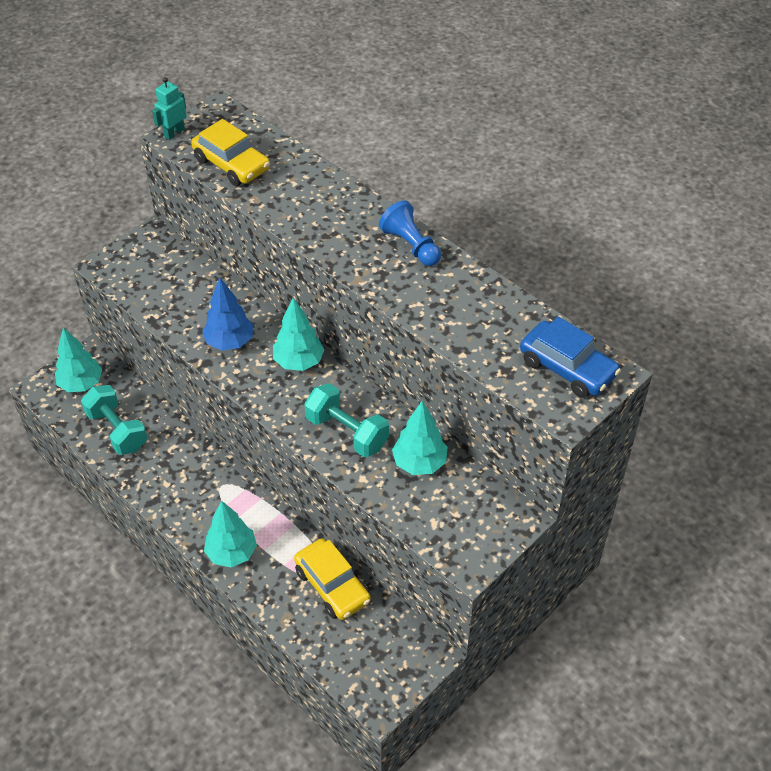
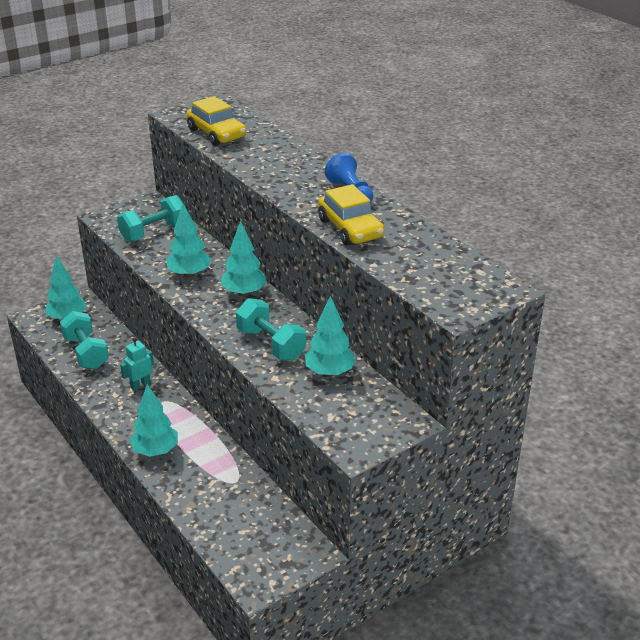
camera: 10 degrees right, 15 degrees down
turquoise robot [152,77,187,140] -> turquoise robot moved to [120,337,154,391]
blue tree [202,277,253,350] -> turquoise tree [166,203,211,278]
yellow car [294,538,371,620] -> yellow car moved to [318,184,385,246]
blue car [520,317,621,398] -> none
none -> turquoise dumbbell [117,195,183,242]

